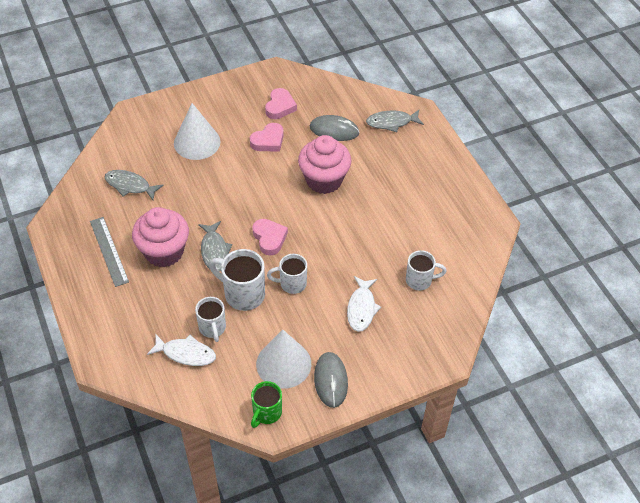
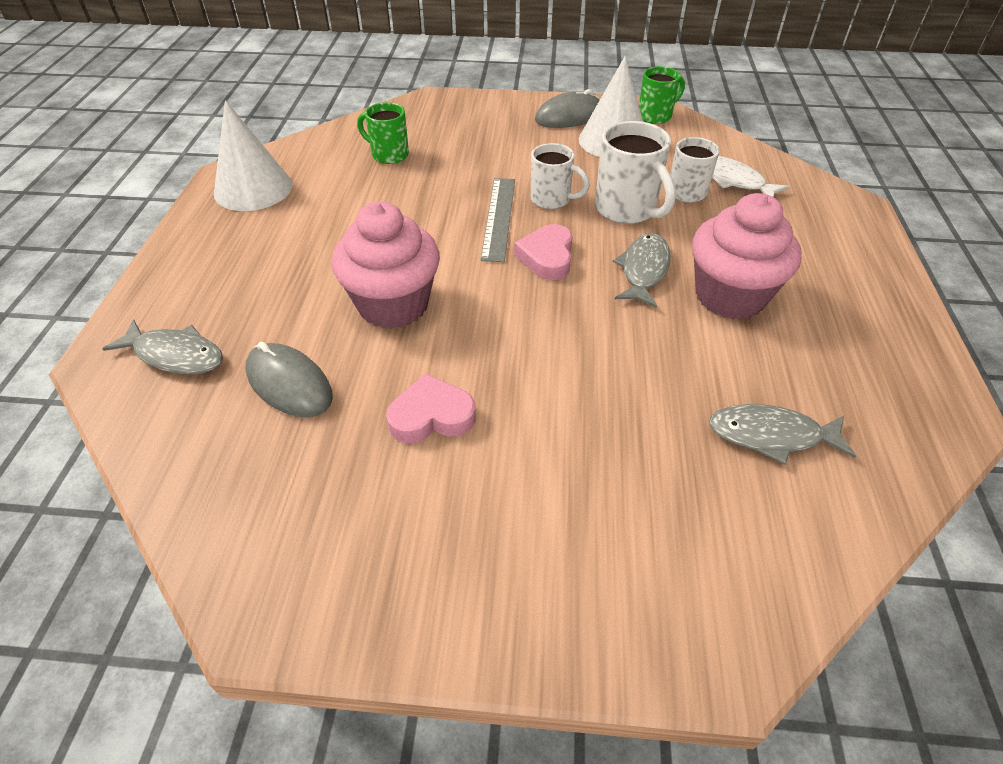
camera: 150 degrees left, 5 degrees down
grey ruler [90,217,129,287] -> grey ruler moved to [481,178,515,262]
grey fish [104,170,164,200] -> grey fish turned 135 degrees clockwise [709,404,856,465]
white cone [174,103,221,160] -> white cone moved to [214,100,293,211]
pink heart [265,88,297,119] -> none
grey mouse [314,352,348,408] -> grey mouse turned 45 degrees clockwise [535,89,600,128]
white fish [347,276,381,332] -> none
white mug [406,250,447,290] -> green mug [357,102,409,164]

